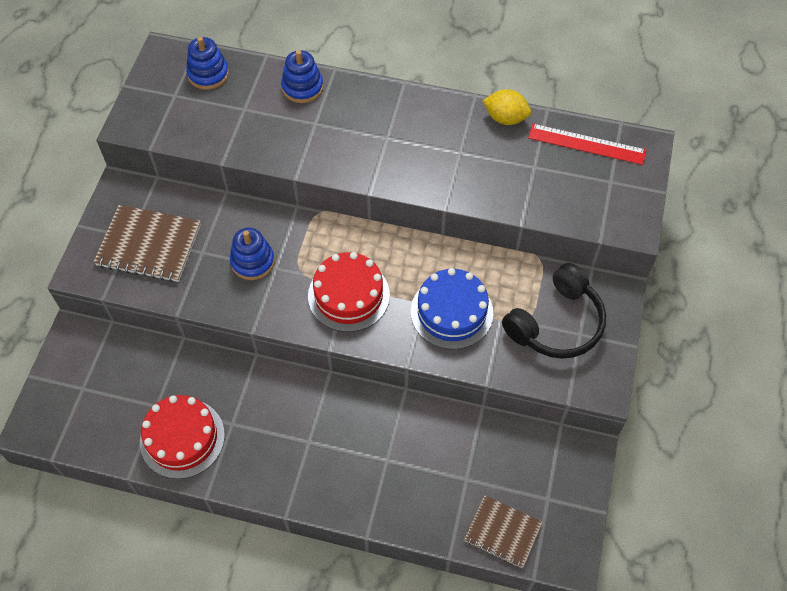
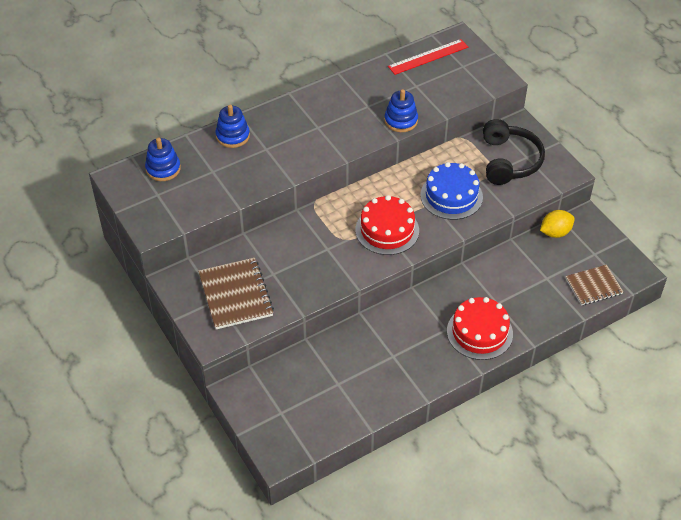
camera: 45 degrees left, 10 degrees down
brown notebook [94,205,201,282] -> brown notebook turned 75 degrees counterclockwise [198,258,274,329]
red cake [140,395,225,479] -> red cake moved to [447,297,513,360]
blue stacking toy [230,228,275,280] -> blue stacking toy moved to [384,89,418,132]
yellow lemon [483,89,531,125] -> yellow lemon moved to [540,210,575,238]

